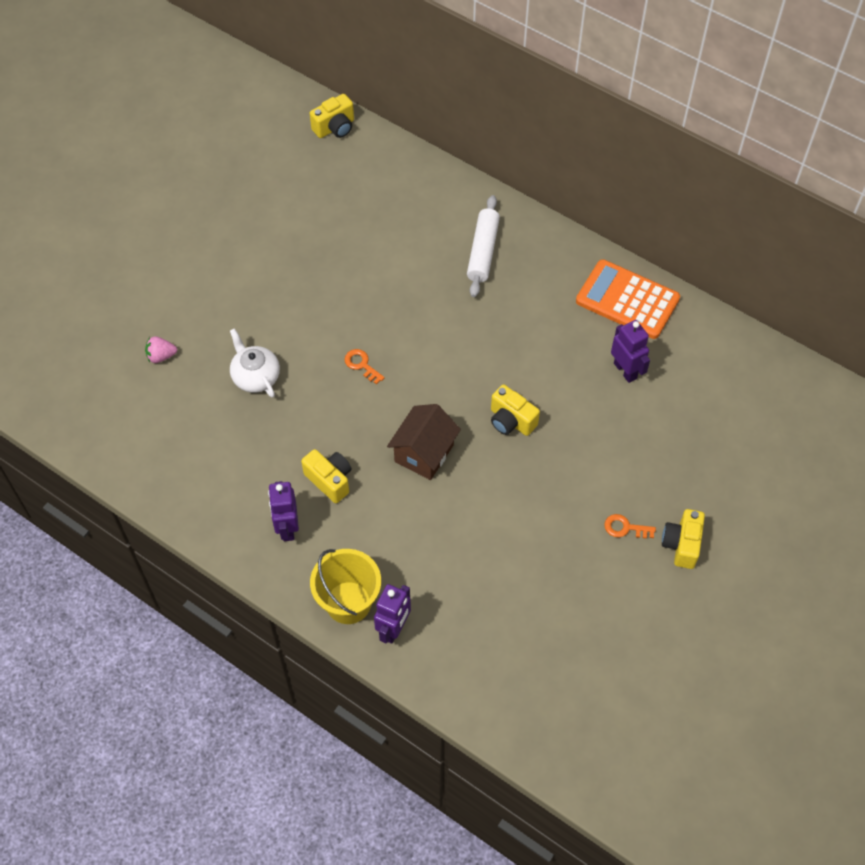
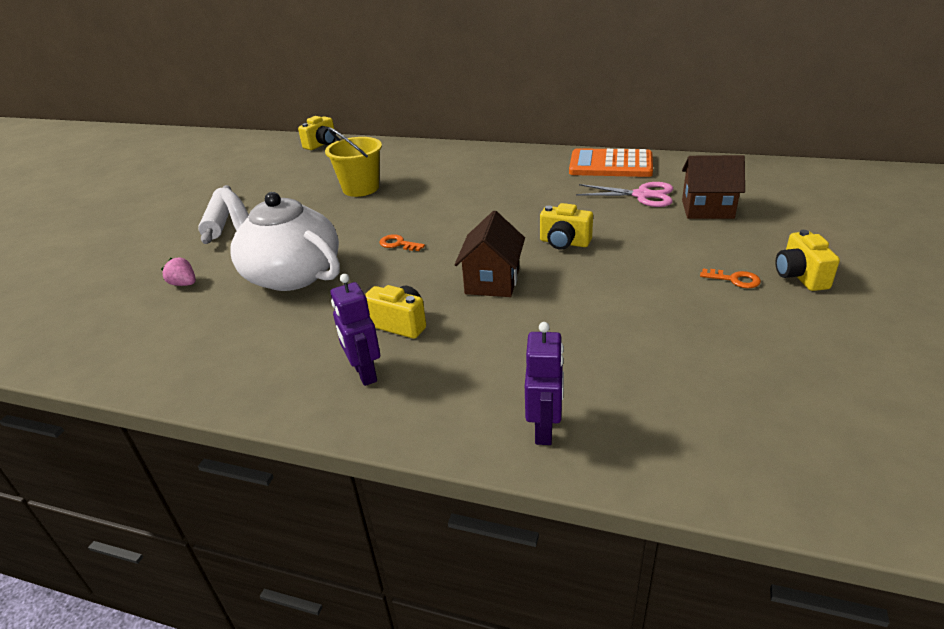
camera: 15 degrees left, 25 degrees down
pink strawberry [145,336,177,363] -> pink strawberry turned 60 degrees clockwise [161,258,196,286]
white teapot [230,328,280,398] -> white teapot [220,188,340,291], size x1.92
yellow bucket [310,549,381,624] -> yellow bucket moved to [325,127,382,197]
white rolling pin [467,195,500,297] -> white rolling pin moved to [198,185,232,244]
orange key [604,514,656,539] -> orange key turned 150 degrees counterclockwise [700,269,761,288]
purple robot [611,320,650,383] -> pink scissors [576,182,673,207]
none -> brown house [682,155,745,219]

